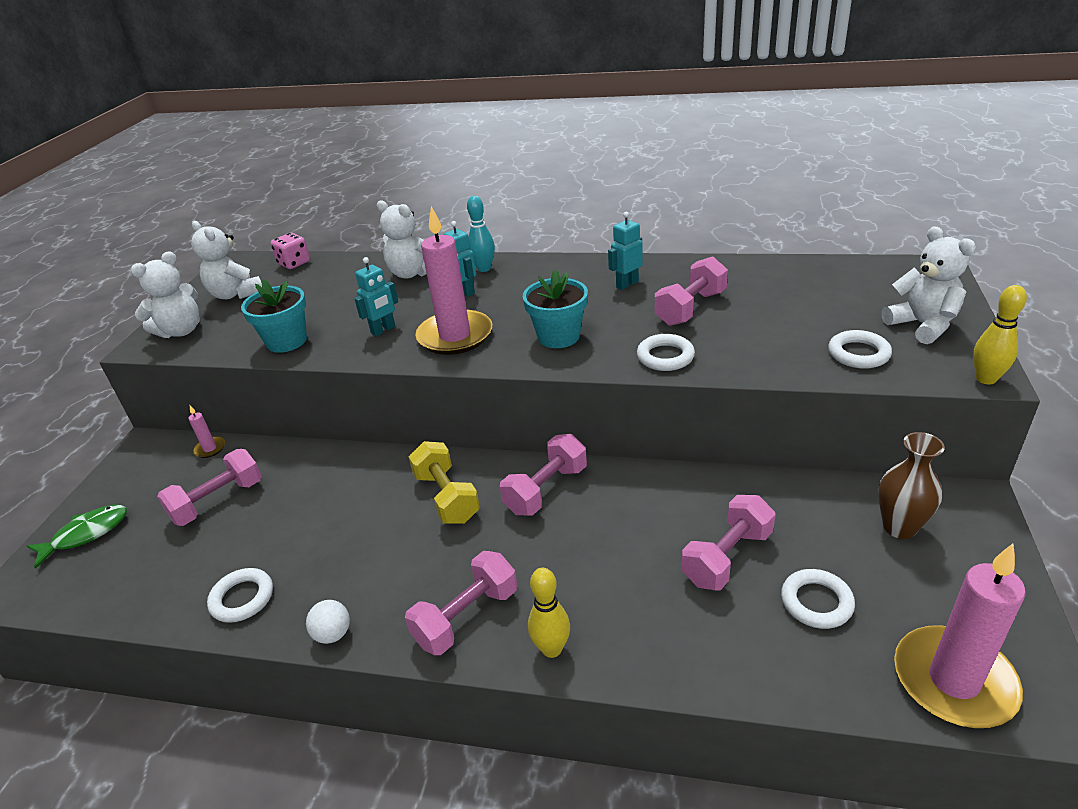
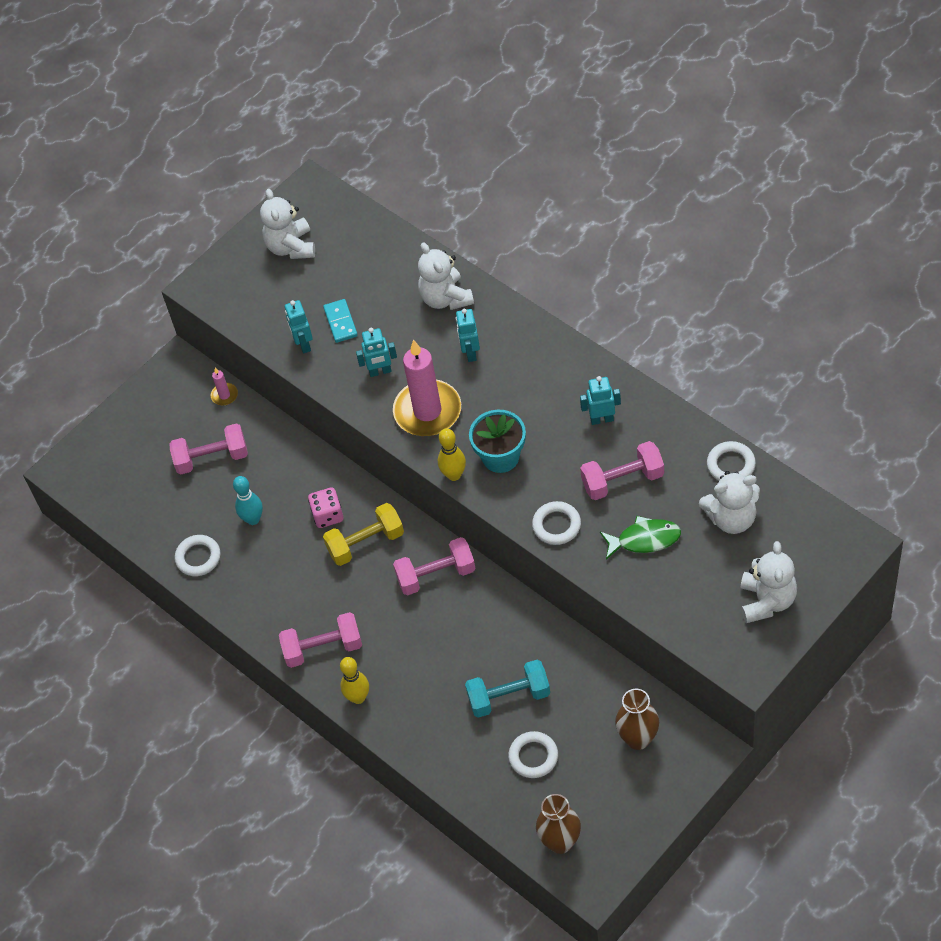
camera: 35 degrees right, 20 degrees up
green fish [27,505,127,569] -> green fish moved to [600,516,681,560]
white teddy bear [131,251,200,338] -> white teddy bear moved to [699,471,760,534]
turquoise flower pot [241,279,307,353] -> turquoise robot [285,300,313,353]
pink dice [270,233,310,269] -> pink dice moved to [308,488,343,528]
white ball [306,600,350,644] -> none
yellow dumbbell [408,441,480,524] -> yellow dumbbell turned 60 degrees clockwise [323,503,404,566]
turquoise bowling pin [467,196,495,272] -> turquoise bowling pin moved to [233,476,263,525]
pink dumbbell [682,495,776,591] -> turquoise dumbbell [465,660,550,718]
white ring [828,330,892,369] -> white ring moved to [707,441,756,481]
pink candle [894,544,1026,728] -> brown vase [536,794,581,854]
yellow bowling pin [973,285,1027,384] -> yellow bowling pin moved to [438,428,466,481]
none -> turquoise domino [323,299,358,343]

